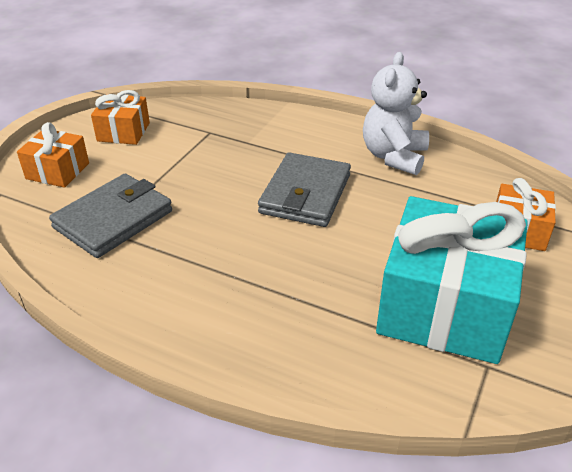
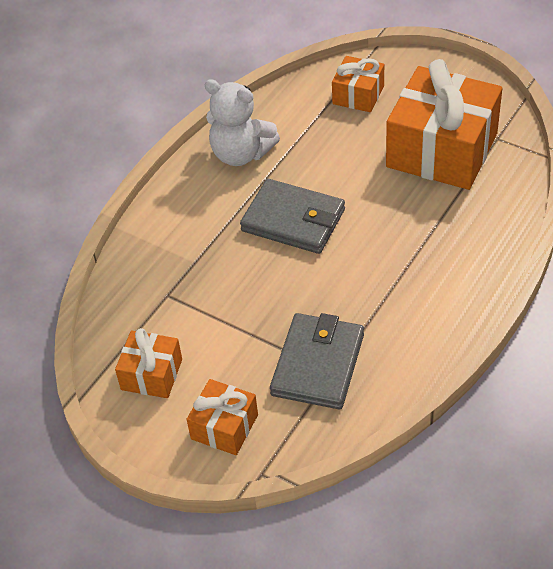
camera: 80 degrees left, 10 degrees up
grey wallet [49,174,172,258] -> grey wallet turned 60 degrees clockwise [270,313,364,409]
turquoise gift [376,196,528,364] -> orange gift [386,59,502,190]

